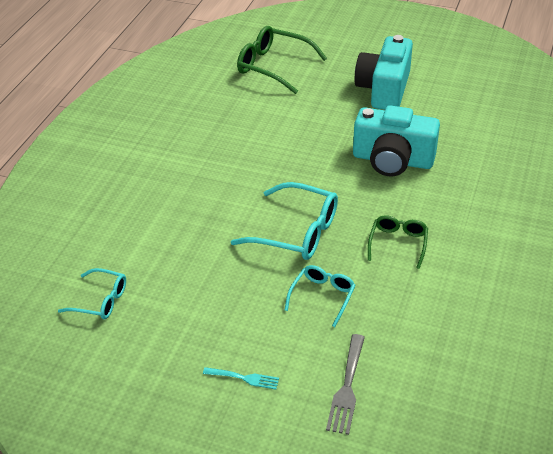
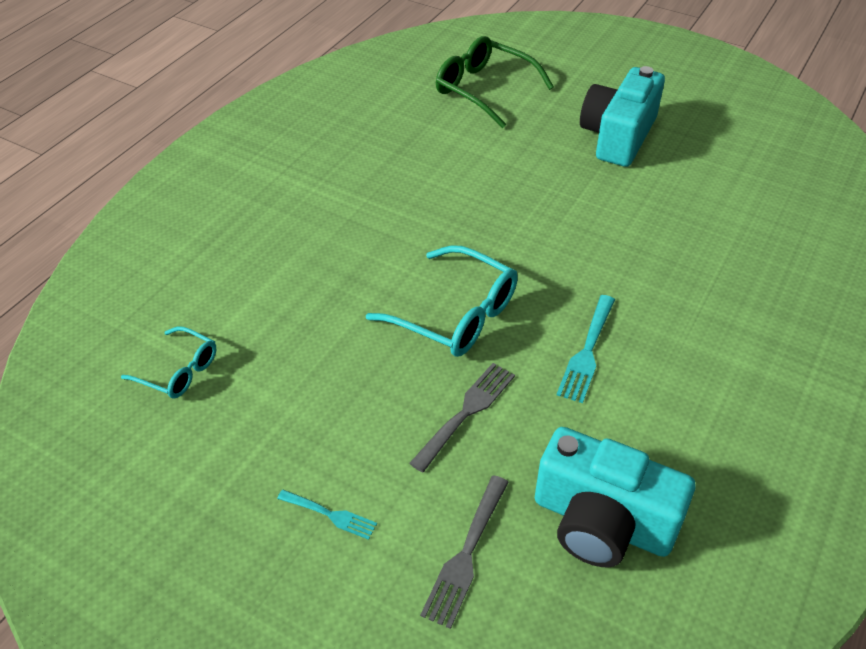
camera: 10 degrees right, 5 degrees up
turquoise glasses [285,265,356,327] -> grey fork [409,363,515,472]
turquoise camera [353,105,440,177] -> turquoise camera moved to [535,427,695,567]
green glasses [368,215,428,269] -> turquoise fork [557,295,615,403]

